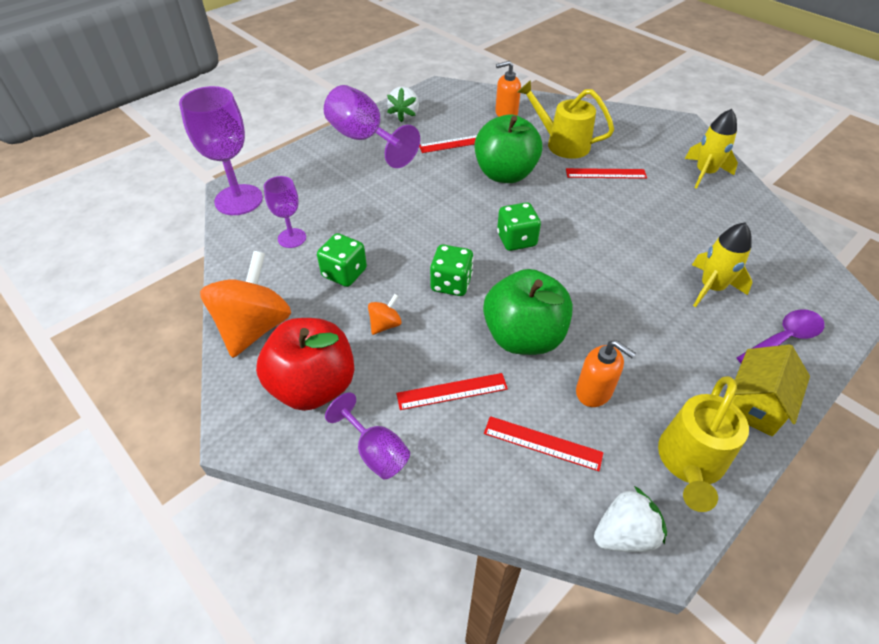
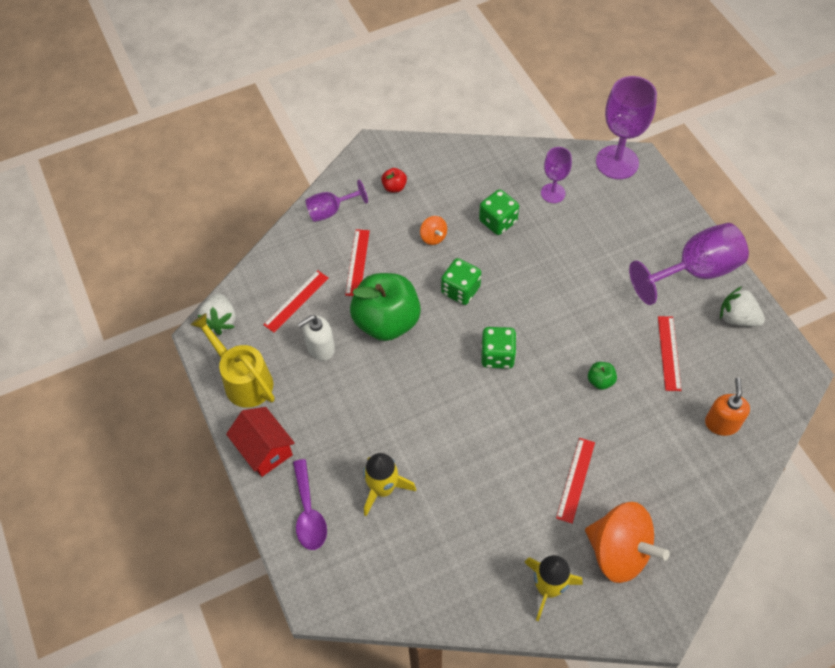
camera: 110 degrees right, 10 degrees up
orange spinning top [200,251,291,358] -> orange spinning top moved to [585,502,670,583]
red apple [256,318,355,411] -> red apple [381,168,407,192], size x0.40
green apple [475,115,543,183] -> green apple [588,362,617,390], size x0.40
yellow watering can [518,80,614,159] -> none
orange soap dispenser [576,340,636,407] -> white soap dispenser [298,315,335,361]
yellow house [732,344,810,436] -> red house [226,407,295,477]

